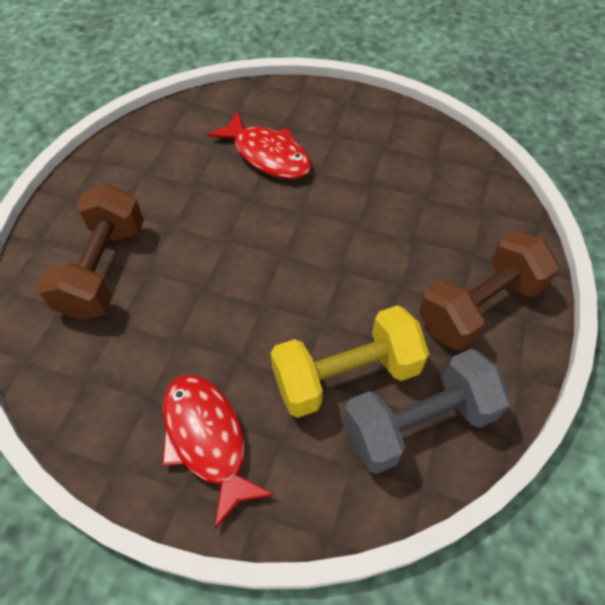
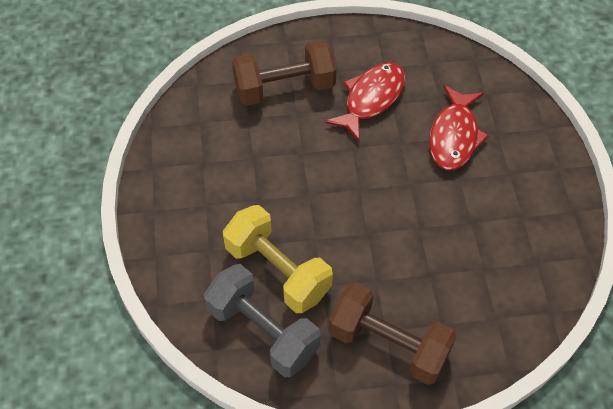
camera: 65 degrees right, 0 degrees up
red fish [162,374,275,529] -> red fish moved to [325,62,405,141]

